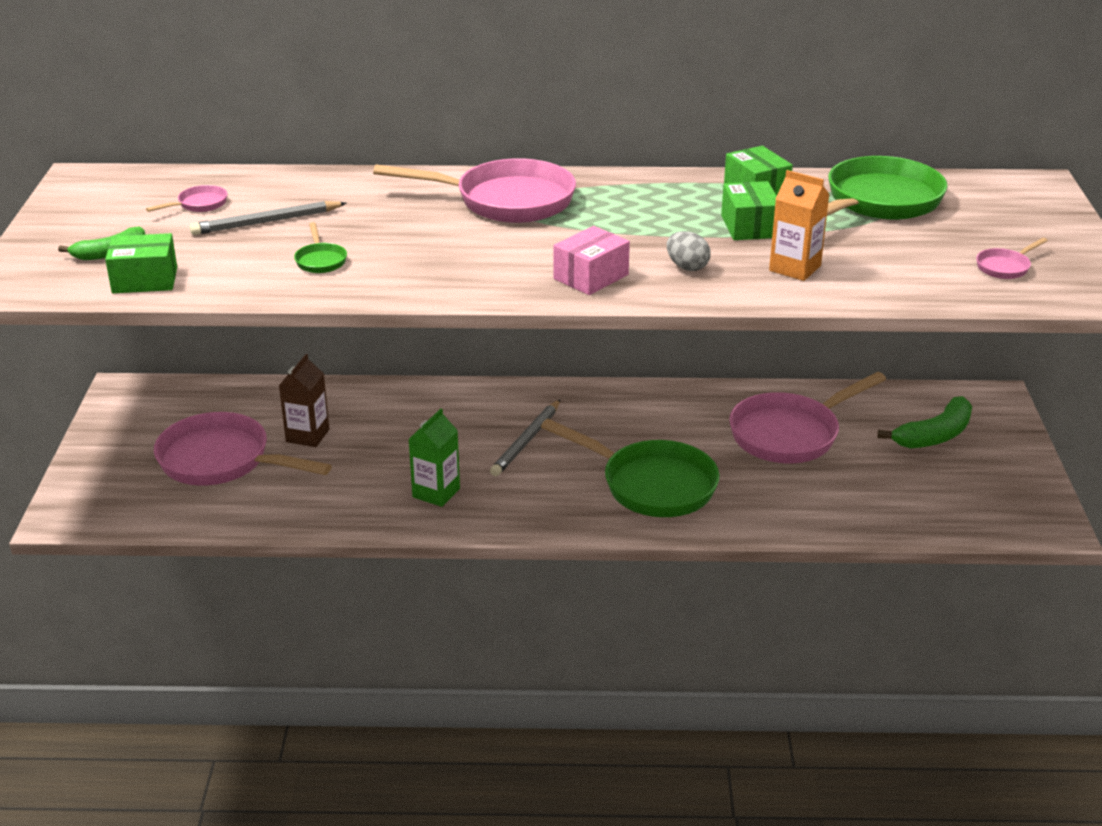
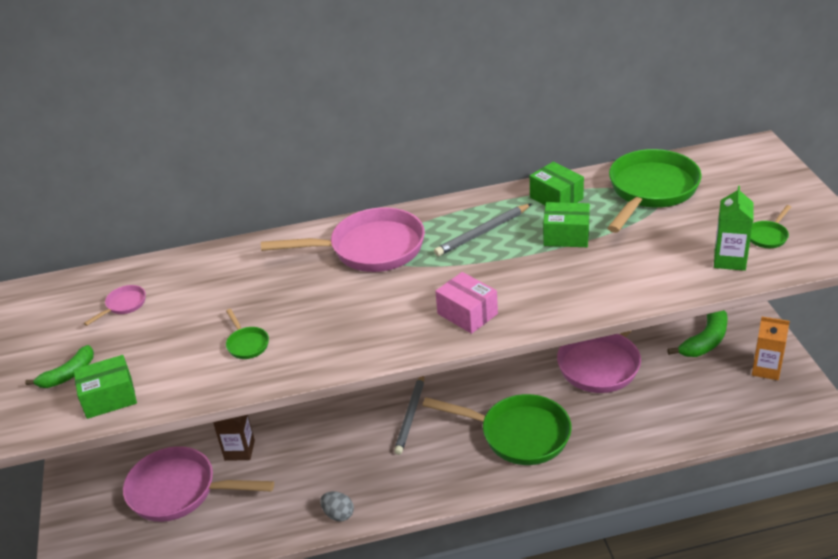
camera: 10 degrees left, 5 degrees up
grey pencil [190,201,346,235] -> grey pencil moved to [434,204,531,256]
green carton [409,408,460,507] -> green carton moved to [714,186,753,271]
pink box [553,226,630,295] -> pink box turned 75 degrees counterclockwise [435,272,498,334]
grey egg [667,231,711,271] -> grey egg moved to [320,491,354,521]
green box [721,181,777,240] -> green box turned 60 degrees counterclockwise [543,202,590,247]
orange carton [769,170,830,281] -> orange carton moved to [752,317,790,380]
pink pan [976,238,1048,279] -> green pan [750,205,791,248]

